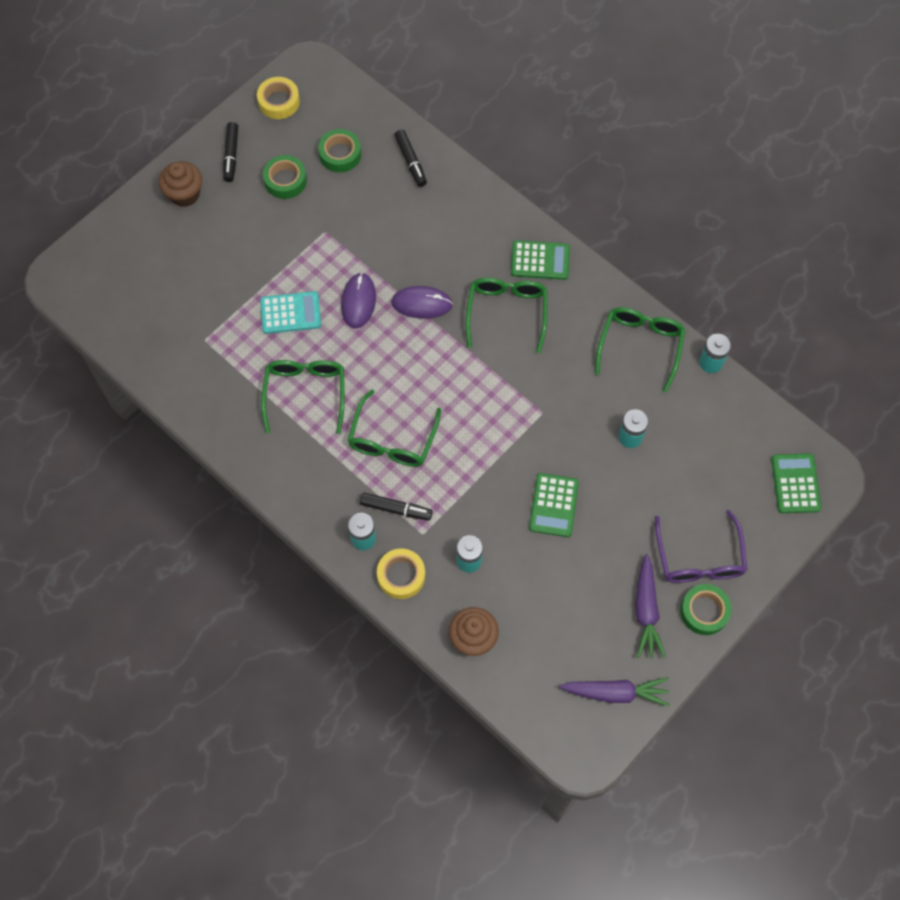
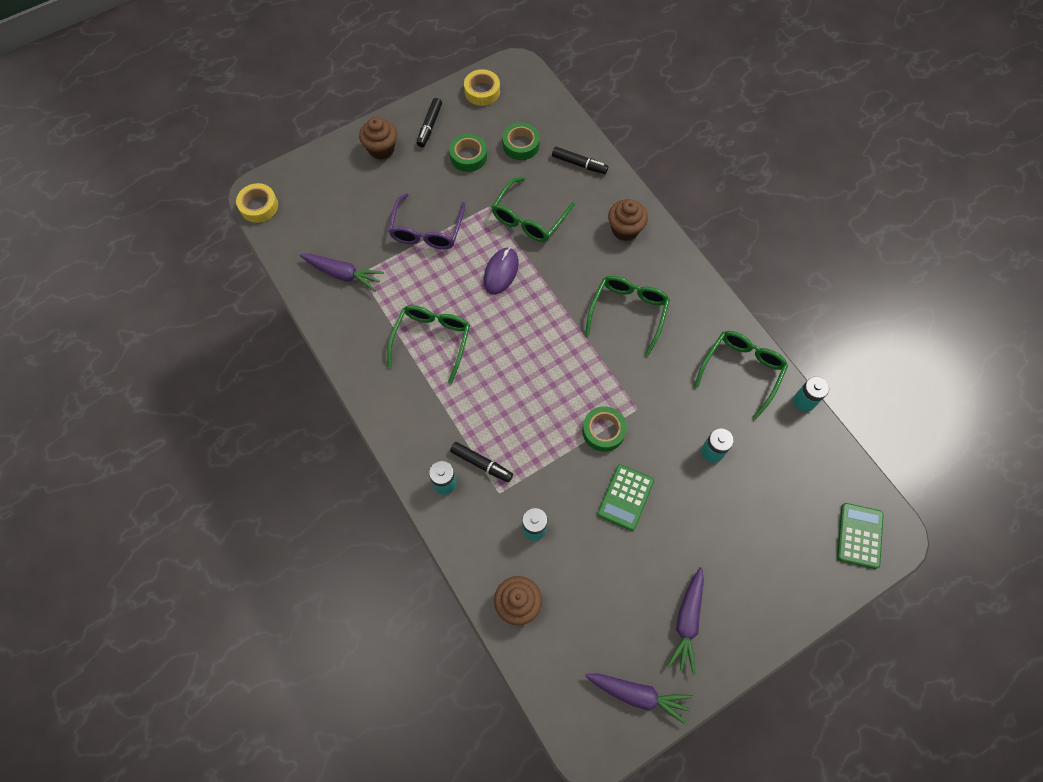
camera: 15 degrees right, 0 degrees up
turquoise calculator [260,291,321,334] -> none
green glasses [347,390,441,467] -> green glasses moved to [492,177,575,242]
yellow tape [377,548,425,599] -> yellow tape moved to [236,183,278,223]
purple mouse [391,286,453,319] -> none
black marker [394,129,427,187] -> black marker turned 60 degrees counterclockwise [552,147,608,174]
green calculator [511,240,570,280] -> none
purple glasses [655,510,748,583] -> purple glasses moved to [388,193,465,249]
green tape [680,584,732,635] -> green tape moved to [582,406,627,452]
none -> purple carrot [300,254,384,292]
none -> brown cupcake [608,199,648,241]

